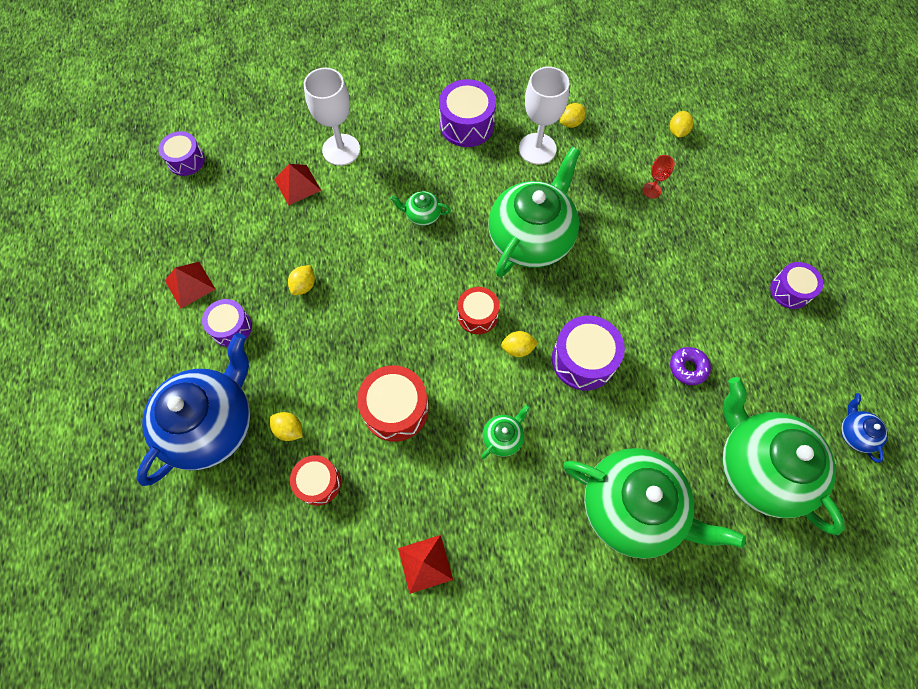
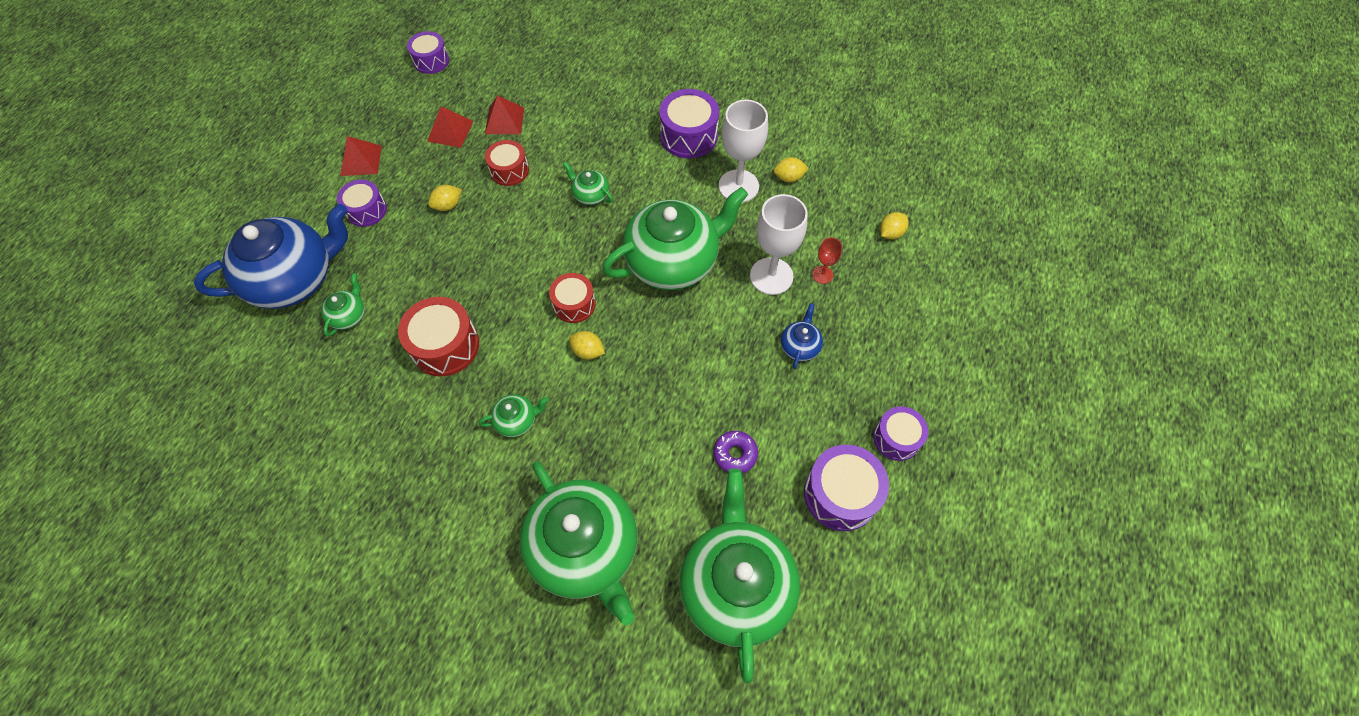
camera: 30 degrees right, 5 degrees down
yellow lemon [270,412,303,441] -> green teapot [321,273,365,336]
red drum [290,455,341,506] -> red drum moved to [485,140,529,186]
white goblet [304,68,360,166] -> white goblet moved to [750,194,808,295]
red pyramid [398,535,453,594] -> red pyramid moved to [427,106,474,148]
purple drum [552,316,625,390] -> purple drum moved to [804,445,889,531]
blue teapot [841,393,888,463] -> blue teapot moved to [781,303,823,369]

